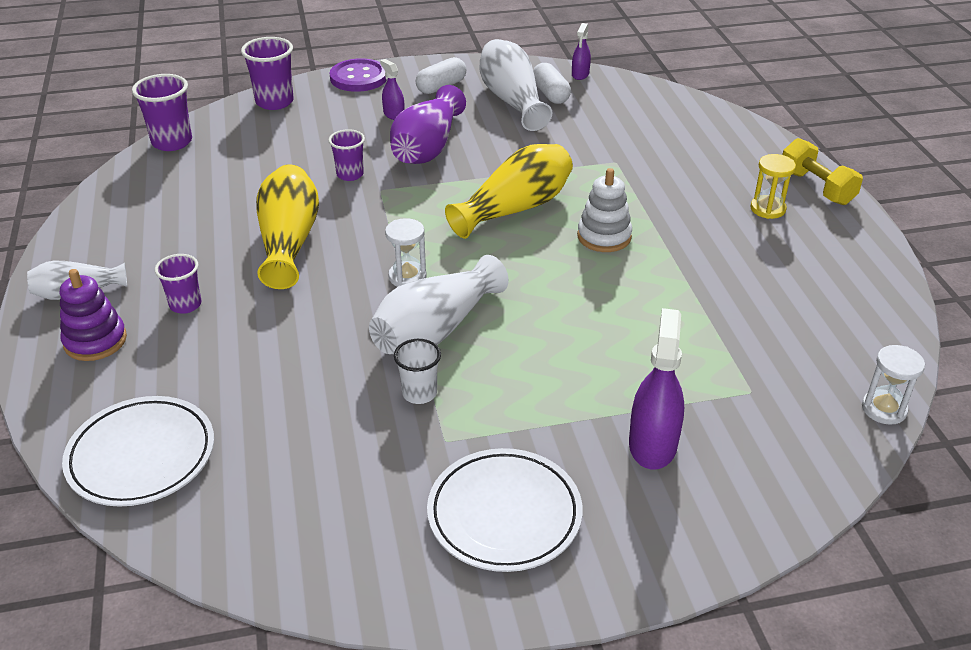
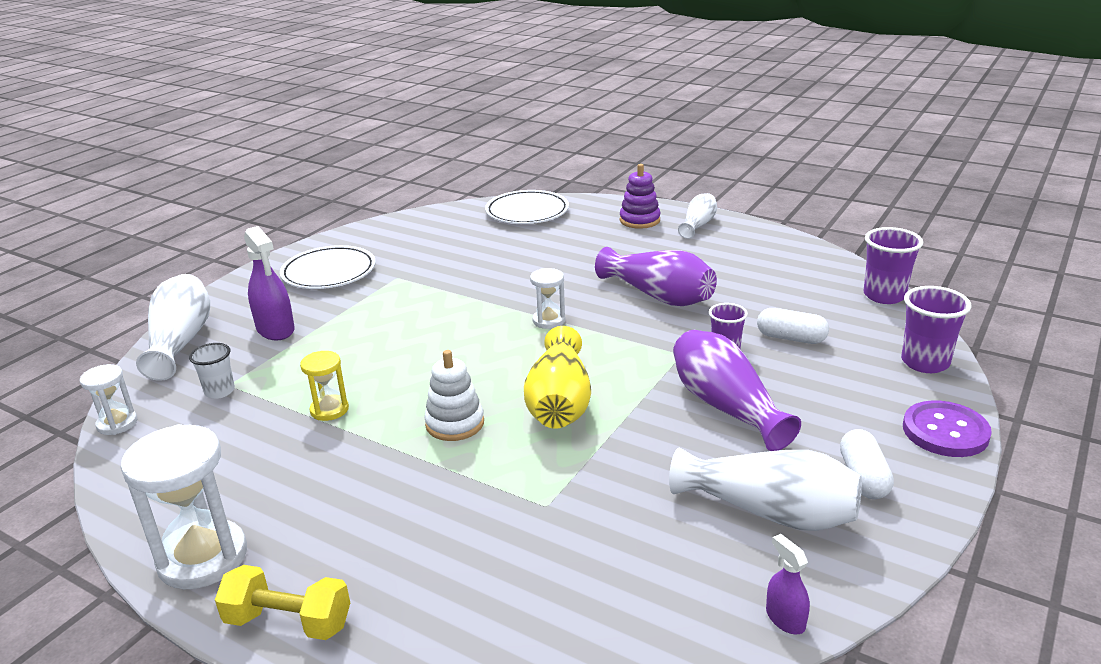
camera: 135 degrees right, 10 degrees down
purple cup [155,254,202,314] -> none
yellow vase [256,164,319,289] -> purple vase [595,247,717,306]
white vase [369,255,509,354] -> white vase moved to [136,274,210,381]
purple spray bottle [380,59,405,120] -> none
white cup [394,339,441,404] -> white cup moved to [189,343,235,399]
white capsule [533,63,571,104] -> white capsule moved to [757,308,829,344]
yellow hourglass [751,154,796,219] -> yellow hourglass moved to [300,351,349,421]
none -> white hourglass [120,424,247,589]

